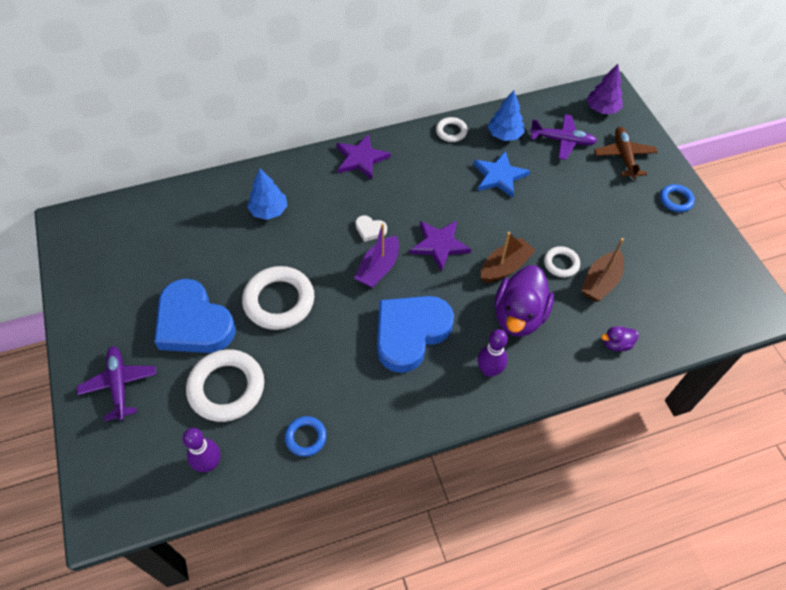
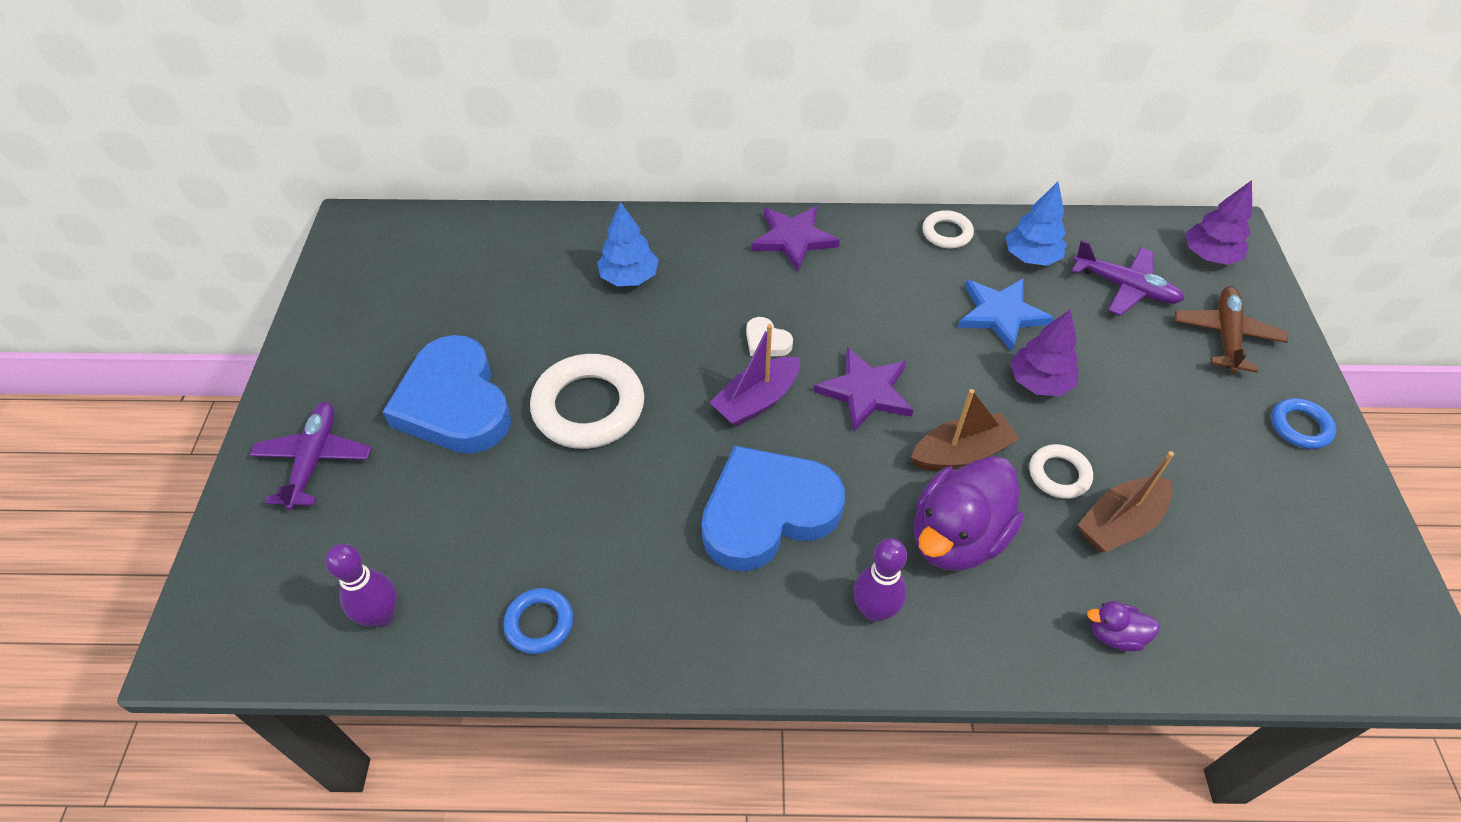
camera: 20 degrees right, 5 degrees down
white ring [186,349,264,422] -> none
none -> purple tree [1010,309,1079,396]

